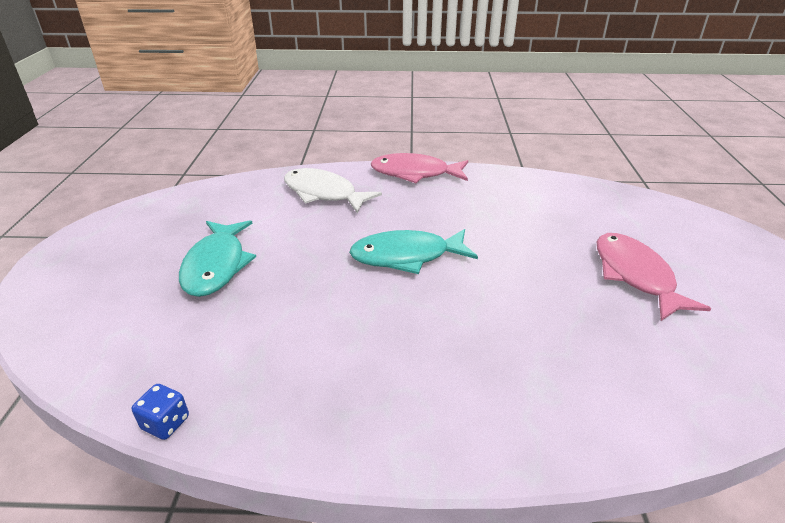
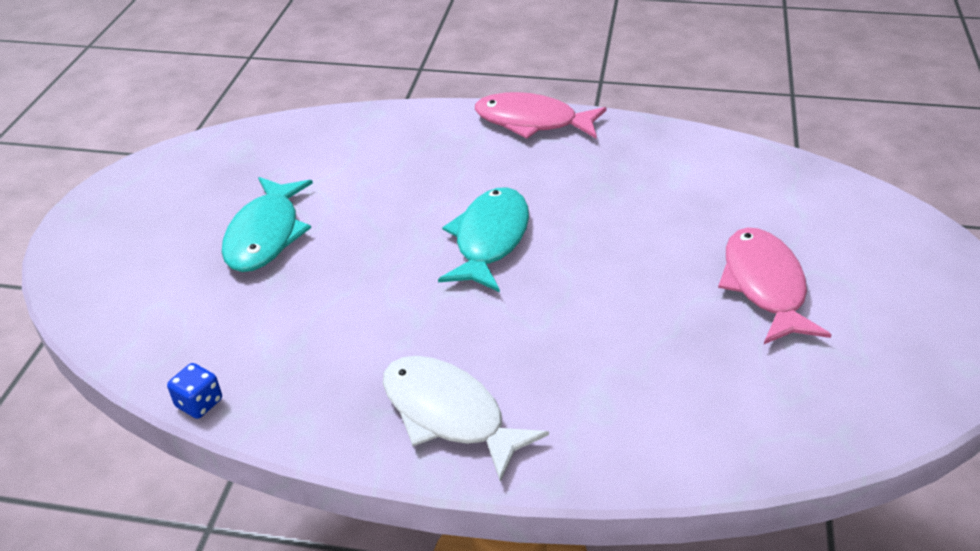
camera: 10 degrees right, 5 degrees up
white fish [284,168,382,214] -> white fish moved to [383,356,549,482]
turquoise fish [349,229,478,274] -> turquoise fish turned 105 degrees clockwise [438,187,529,292]

